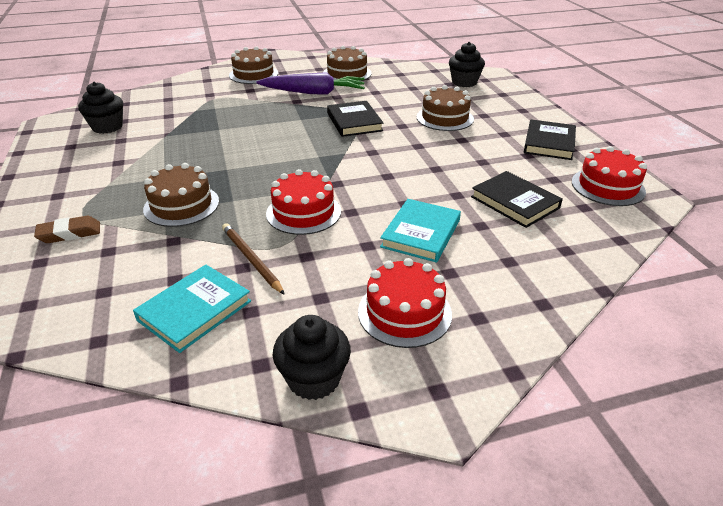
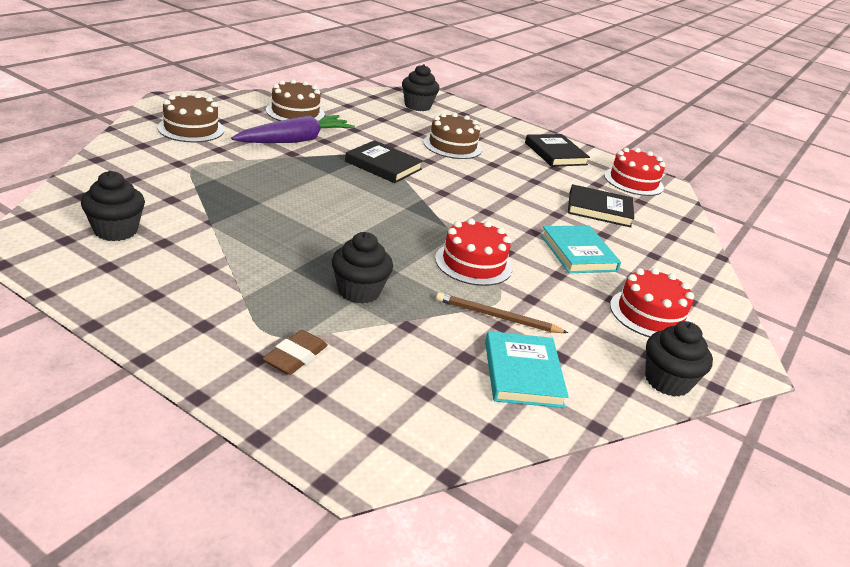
camera: 45 degrees left, 5 degrees down
brown cake [143,163,219,227] -> black cupcake [332,232,393,304]

